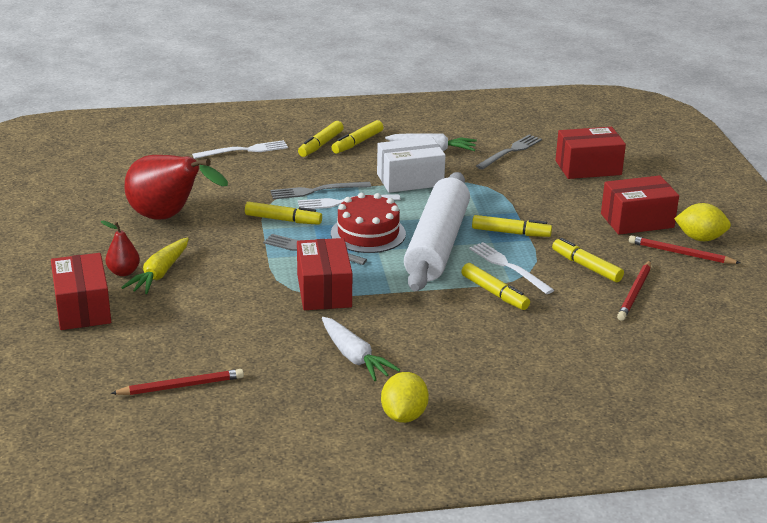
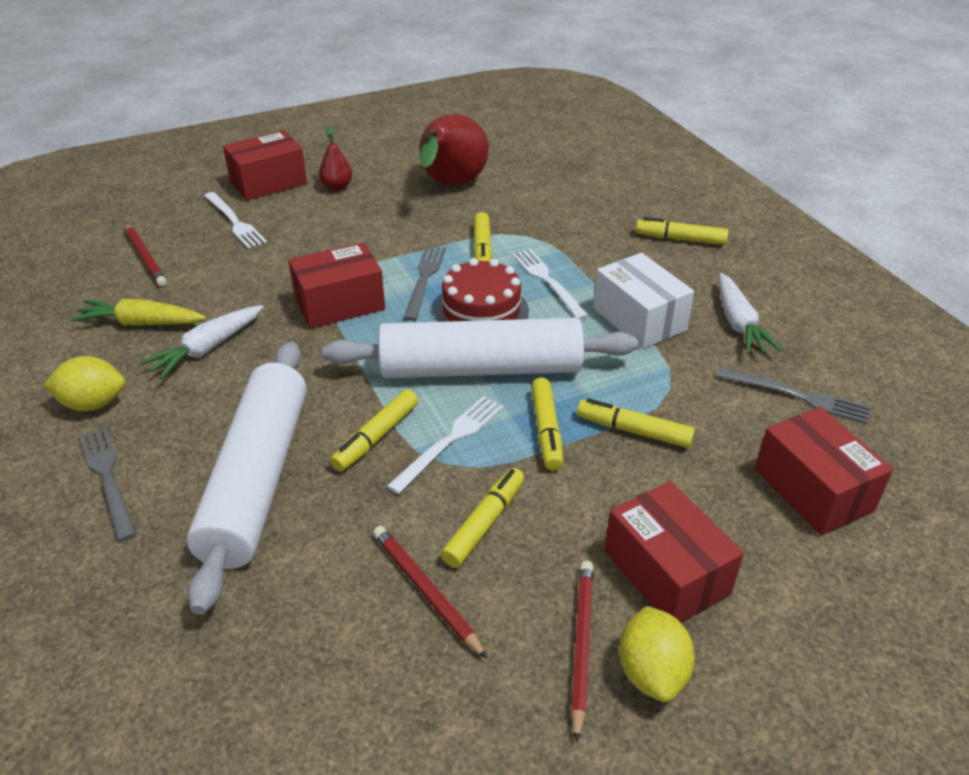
camera: 75 degrees right, 10 degrees up
yellow carrot [121,238,189,294] -> yellow carrot moved to [71,299,206,325]
white fork [192,140,288,159] -> white fork moved to [204,192,267,249]
grey fork [270,182,371,199] -> grey fork moved to [79,427,137,542]
yellow marker [331,120,384,154] -> yellow marker moved to [577,398,695,448]
red pencil [617,260,651,321] -> red pencil turned 45 degrees clockwise [373,526,488,659]
none -> white rolling pin [186,341,306,615]

